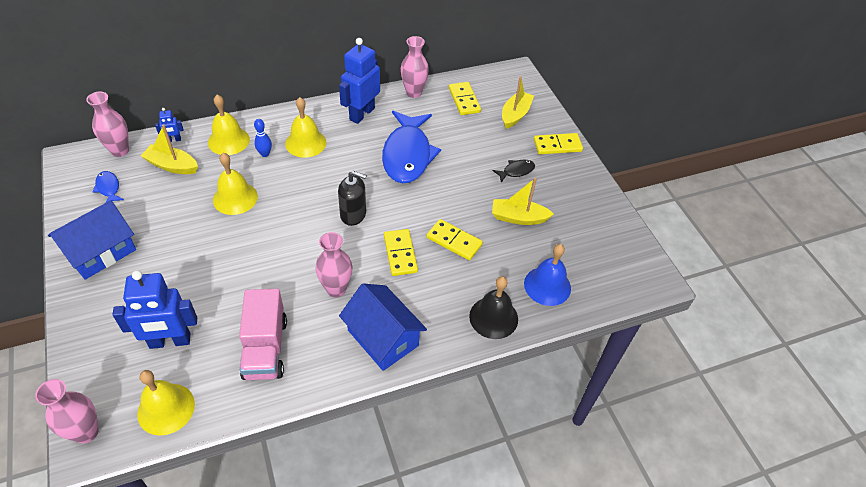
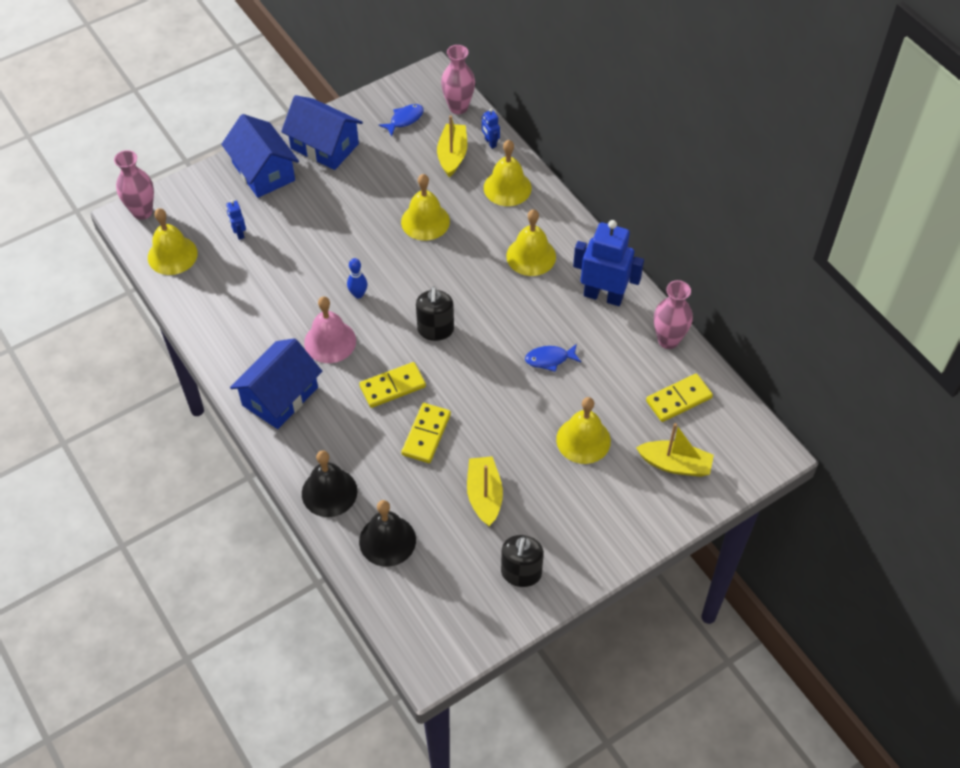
camera: 80 degrees right, 5 degrees up
blue robot [112,270,197,349] -> blue robot [226,200,246,240], size x0.44
pink truck [239,289,287,380] -> none
blue bowling pin [254,119,272,157] -> blue bowling pin moved to [347,258,368,299]
pink vase [315,232,352,297] -> pink bell [304,296,356,363]
blue fish [382,111,441,184] -> blue fish [525,344,581,372], size x0.42
black fish [492,160,535,183] -> none
blue bell [524,244,571,306] -> black bell [359,500,416,567]
yellow domino [534,133,583,154] -> none
none -> blue house [221,114,299,198]
none -> black soap dispenser [501,535,544,587]
none -> yellow bell [556,397,611,464]

